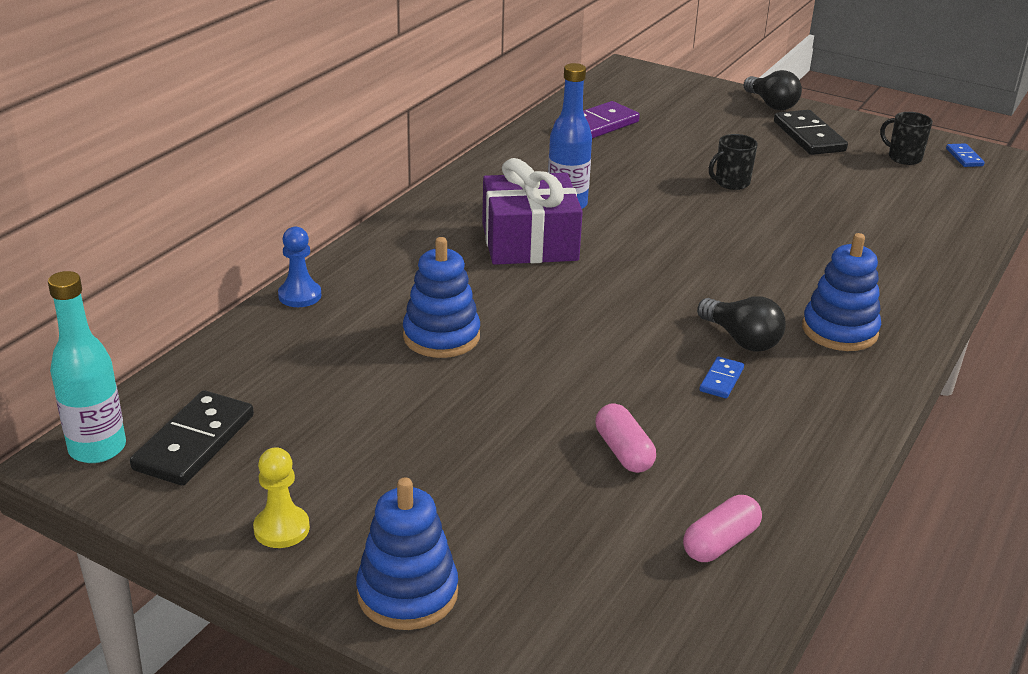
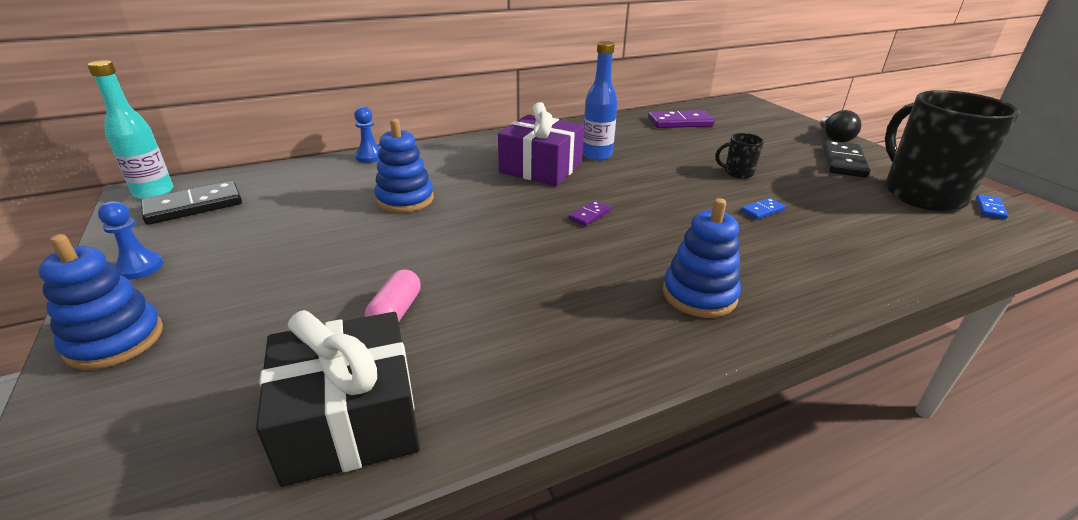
camera: 35 degrees right, 0 degrees up
yellow pawn [253,447,310,548] -> blue pawn [98,201,163,280]
pink capsule [683,495,762,562] -> black gift [256,310,420,487]
black light bulb [697,296,786,352] -> none
blue domino [699,357,744,398] -> blue domino moved to [741,198,786,220]
black mug [880,112,933,165] -> black mug [885,90,1020,211], size x2.41
none -> purple domino [569,201,611,226]

